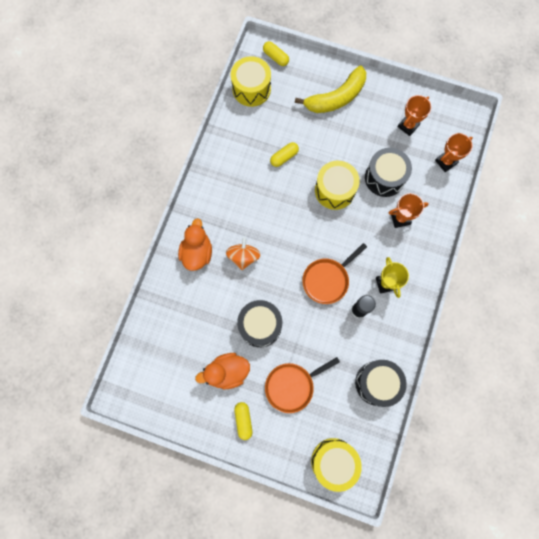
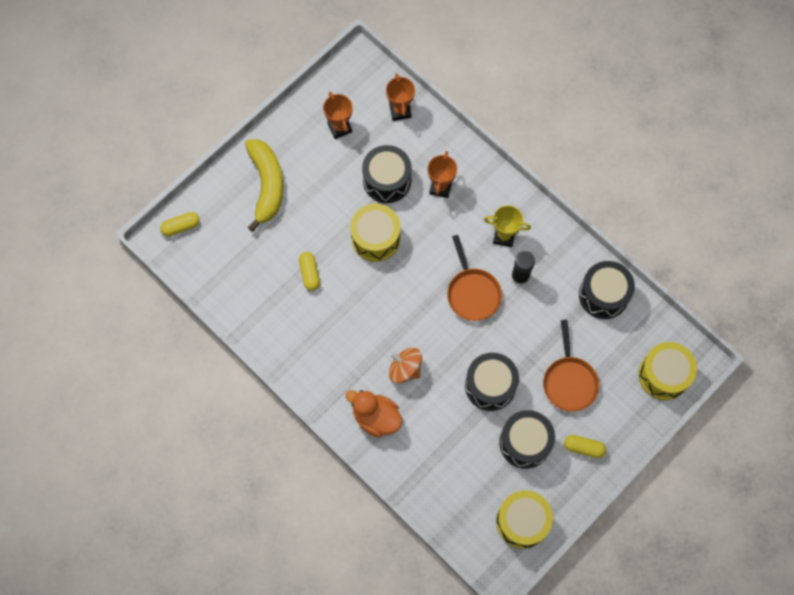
camera: 65 degrees left, 5 degrees down
orange duck [195,353,250,389] -> black drum [499,410,555,469]
yellow drum [231,56,271,107] -> yellow drum moved to [496,490,553,549]

